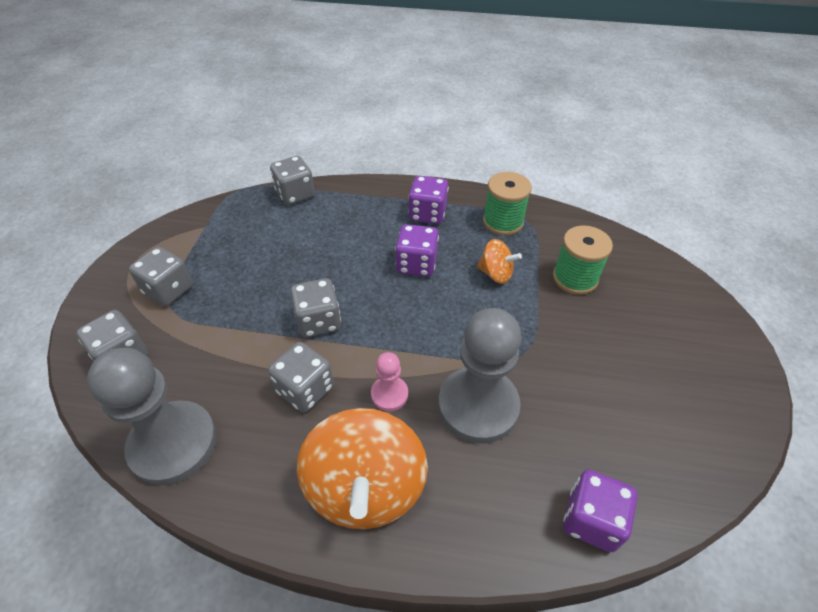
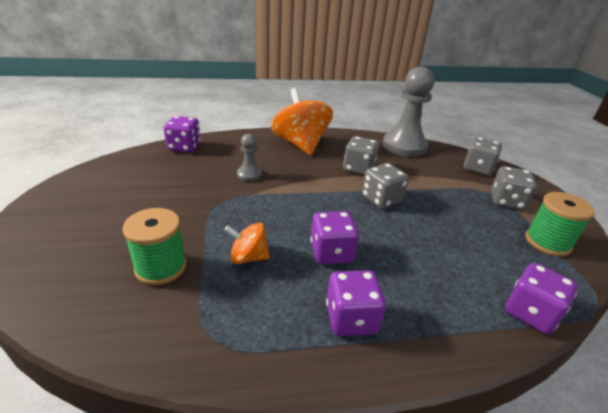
camera: 160 degrees right, 15 degrees down
grey dice [270,156,315,205] -> purple dice [505,263,578,334]
pink pawn [371,352,408,411] -> none
grey pawn [439,308,522,444] -> grey pawn [237,134,262,181], size x0.47
green spool [483,172,532,236] -> green spool moved to [525,192,595,257]

